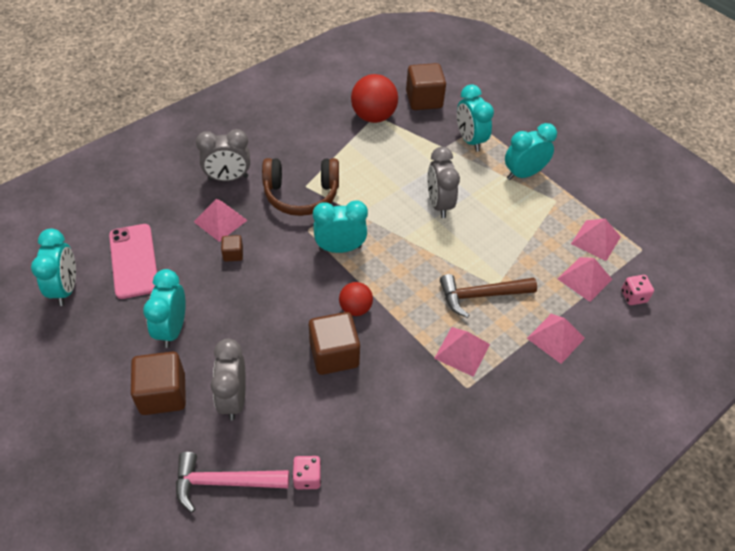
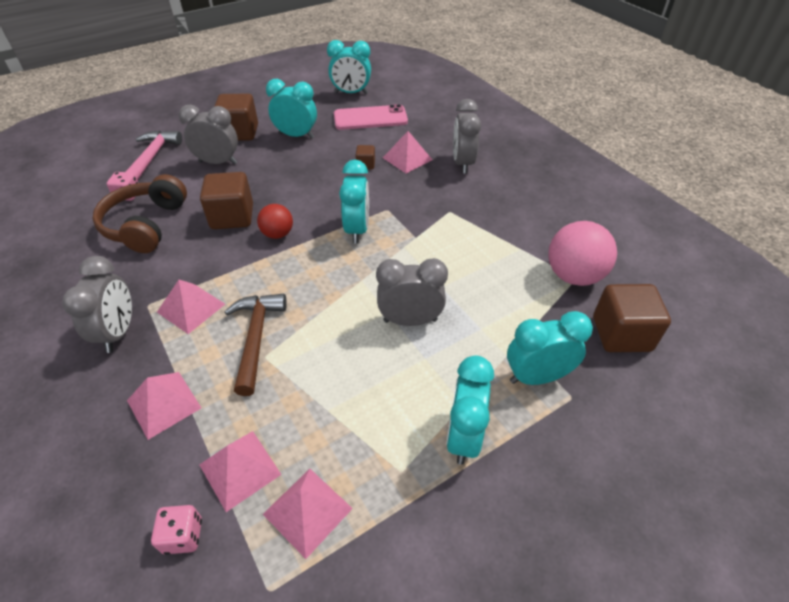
camera: 100 degrees right, 5 degrees down
brown headphones [262,158,339,216] -> brown headphones moved to [93,174,187,253]
red ball [351,74,398,123] -> pink ball [548,221,617,286]
turquoise clock [505,123,557,180] -> turquoise clock turned 150 degrees counterclockwise [446,355,494,465]
none -> grey clock [62,256,132,353]

